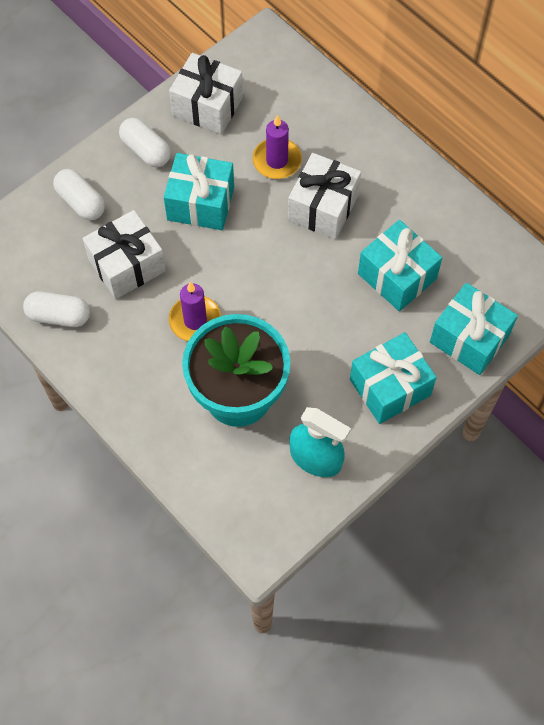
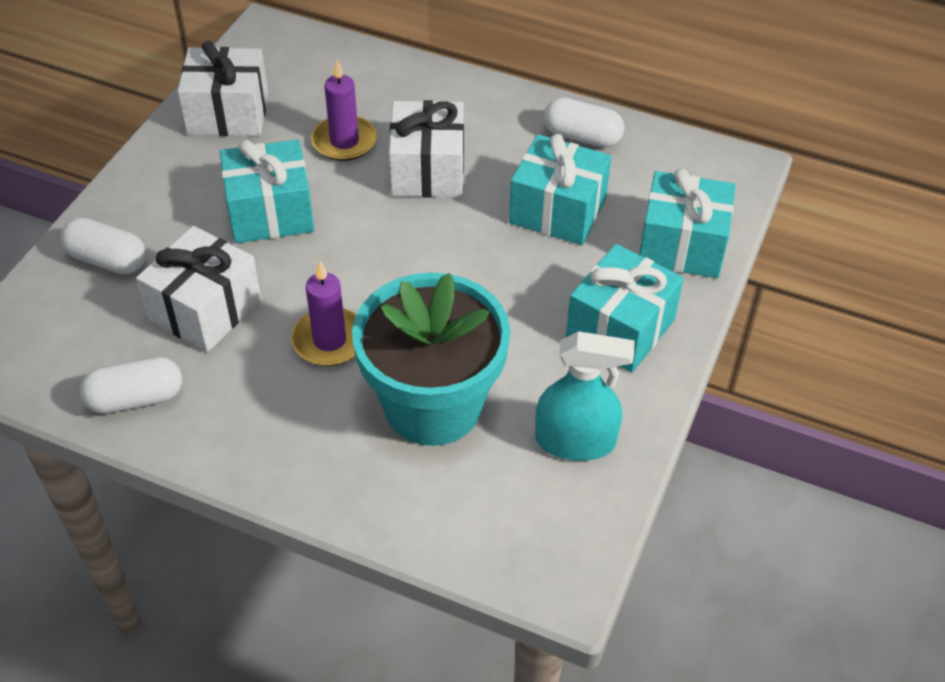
camera: 25 degrees left, 15 degrees down
white capsule [119,118,171,167] -> white capsule moved to [543,97,625,147]

